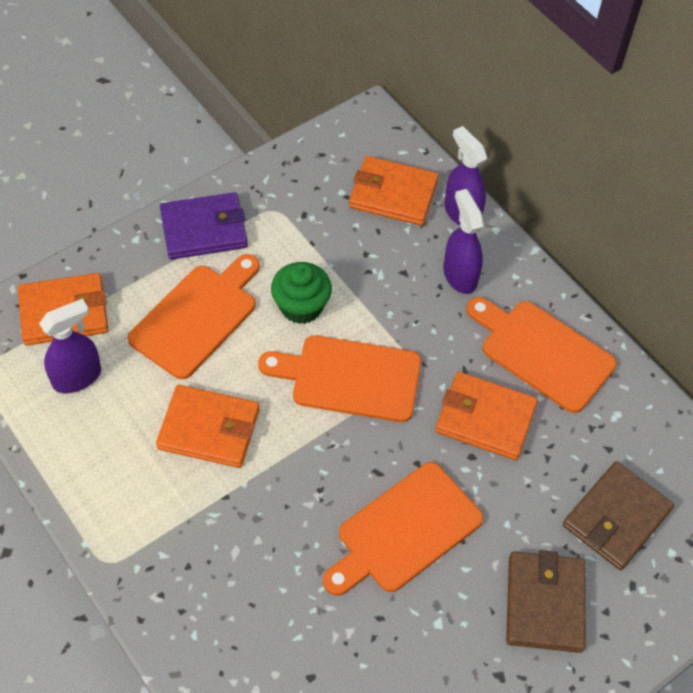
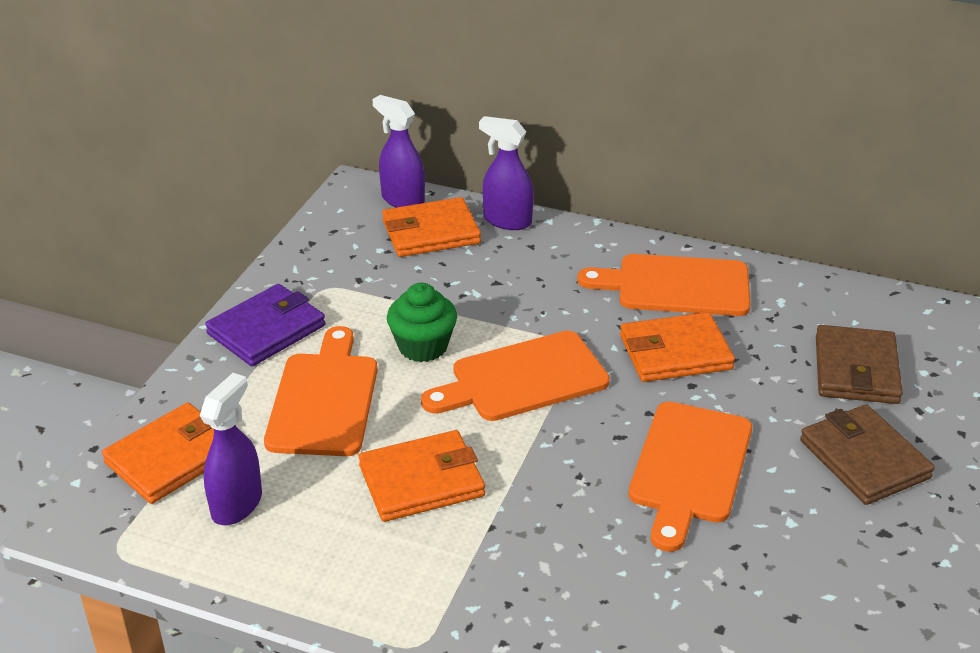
camera: 30 degrees left, 20 degrees down
purple spray bottle [444,189,484,294] -> purple spray bottle moved to [372,95,425,207]

